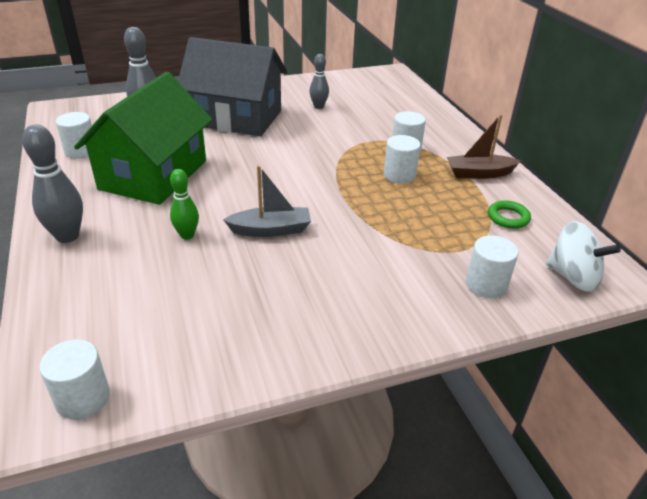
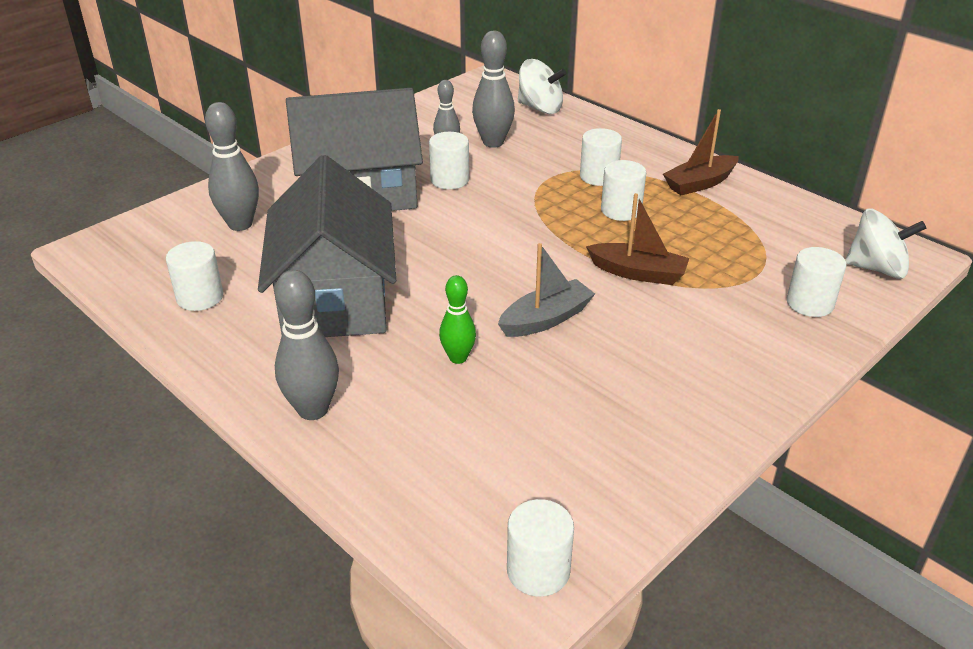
camera: 25 degrees left, 0 degrees up
green house [74,72,212,205] -> grey house [258,155,396,337]
green ring [488,200,531,229] -> none
none -> white cylinder [429,132,469,189]
none -> grey bowling pin [472,31,515,148]
none -> white spinning top [518,59,566,114]
none -> brown boat [586,193,689,285]

